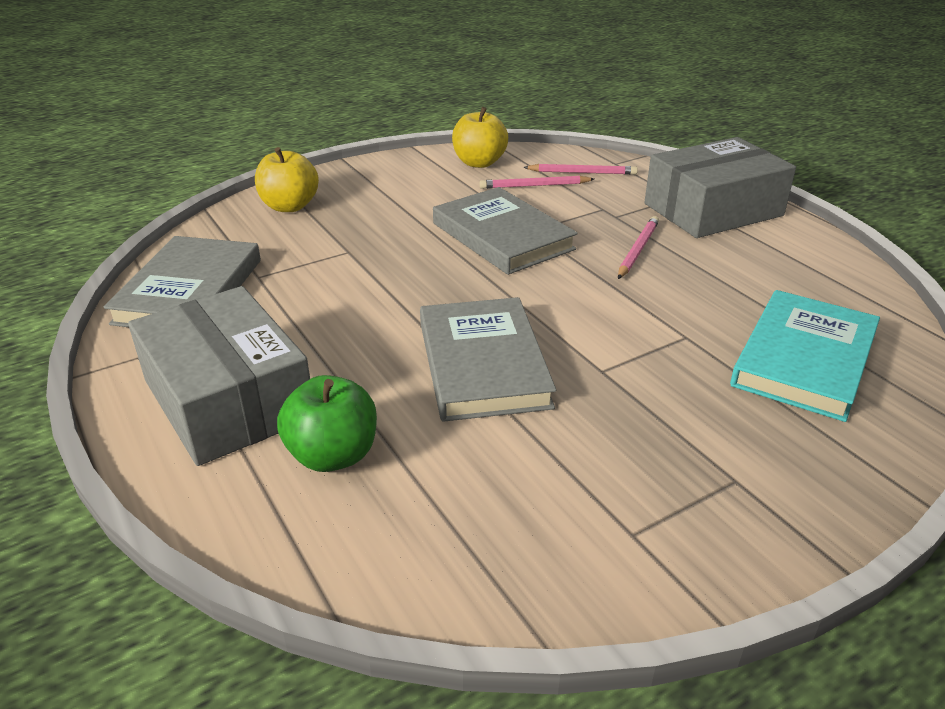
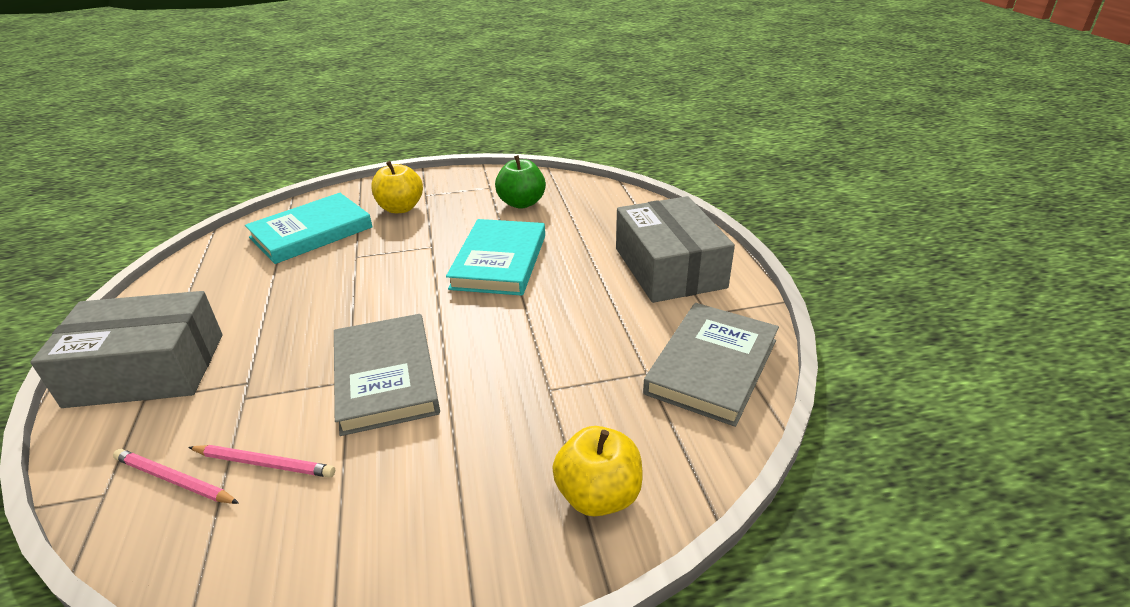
camera: 160 degrees left, 0 degrees up
green apple [277,375,377,472] -> green apple moved to [495,155,546,209]
grey book [420,297,556,422] -> turquoise book [446,219,545,296]
yellow apple [452,107,508,168] -> yellow apple moved to [371,161,423,213]
pink pencil [618,216,659,279] -> none

